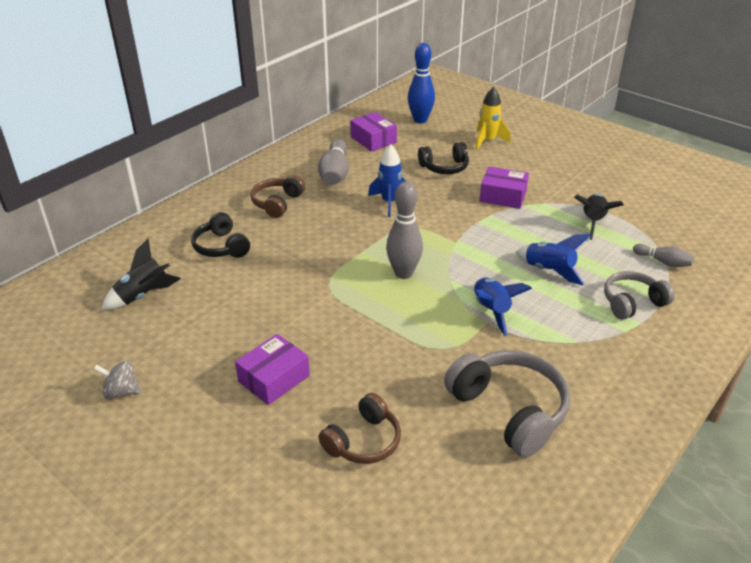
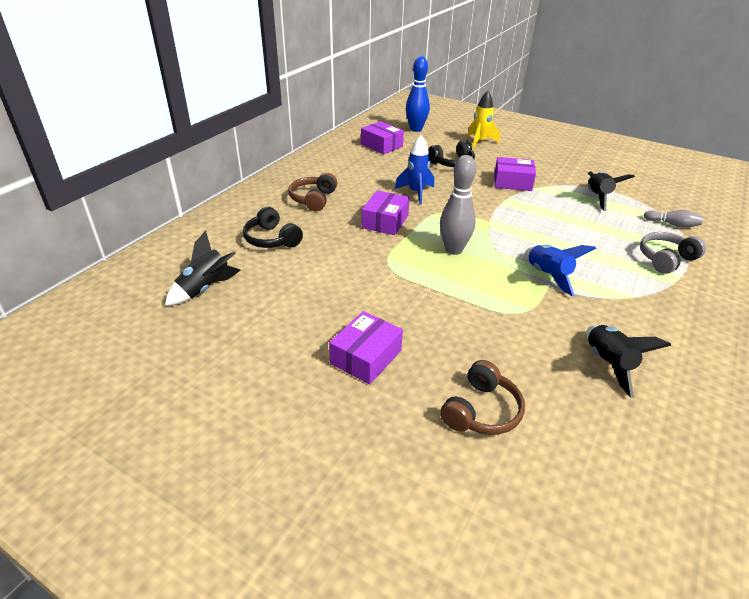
camera: 10 degrees left, 0 degrees up
grey spinning top [94,361,141,399] -> none
grey bowling pin [318,139,349,186] -> none
grey headphones [444,350,570,457] -> black rocket [586,325,671,398]
blue rocket [516,234,591,286] -> none
none -> purple box [362,190,410,235]

